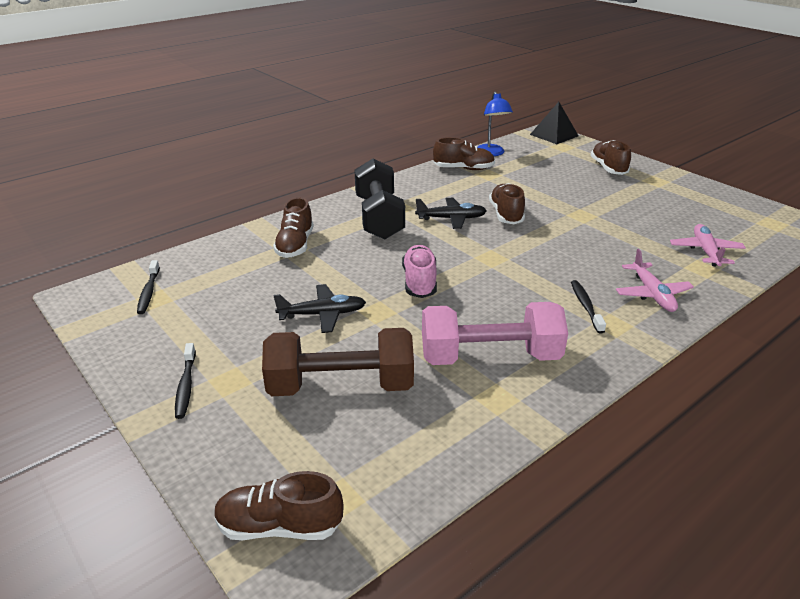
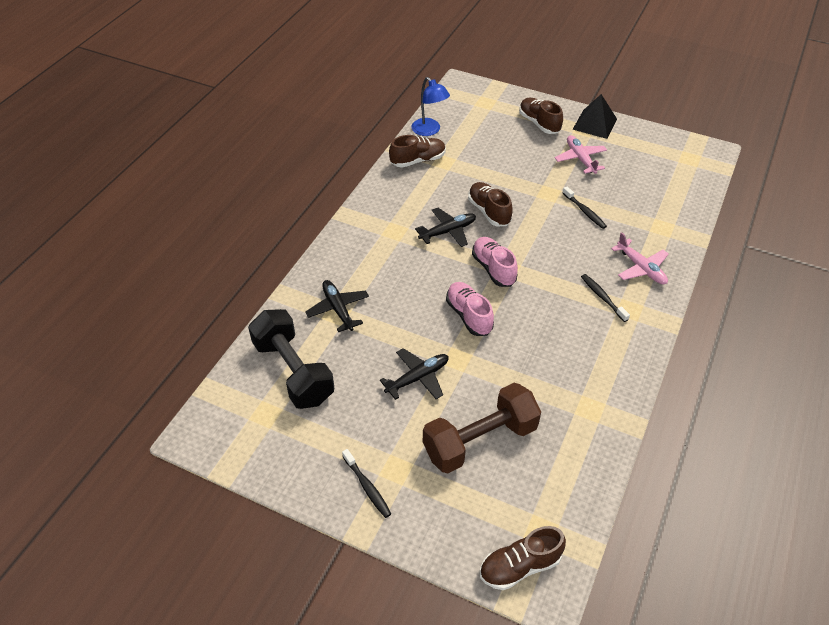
camera: 25 degrees left, 15 degrees up
black toothbrush [137,260,160,314] -> black toothbrush moved to [563,187,607,229]
brown shoe [273,197,314,258] -> black plane [305,280,369,332]
black dumbbell [355,158,405,239] -> black dumbbell moved to [248,309,334,409]
pink dumbbell [422,302,568,365] -> none
black pyramid [530,102,578,144] -> black pyramid moved to [572,94,617,139]
pink plane [670,224,746,266] -> pink plane moved to [555,135,607,174]
none -> pink shoe [472,237,518,287]

